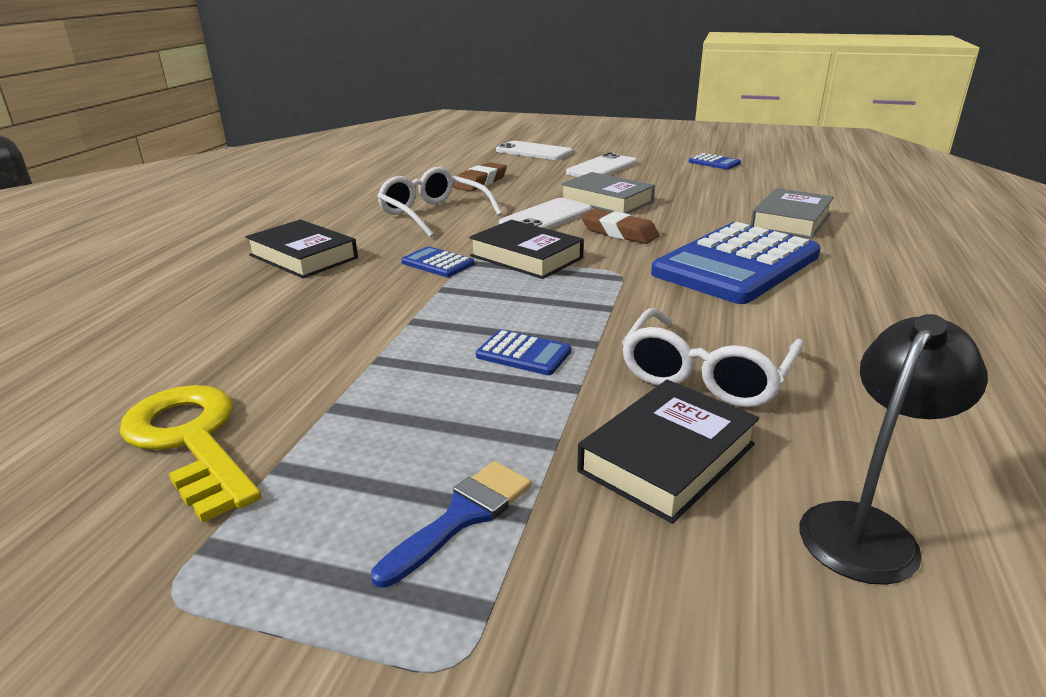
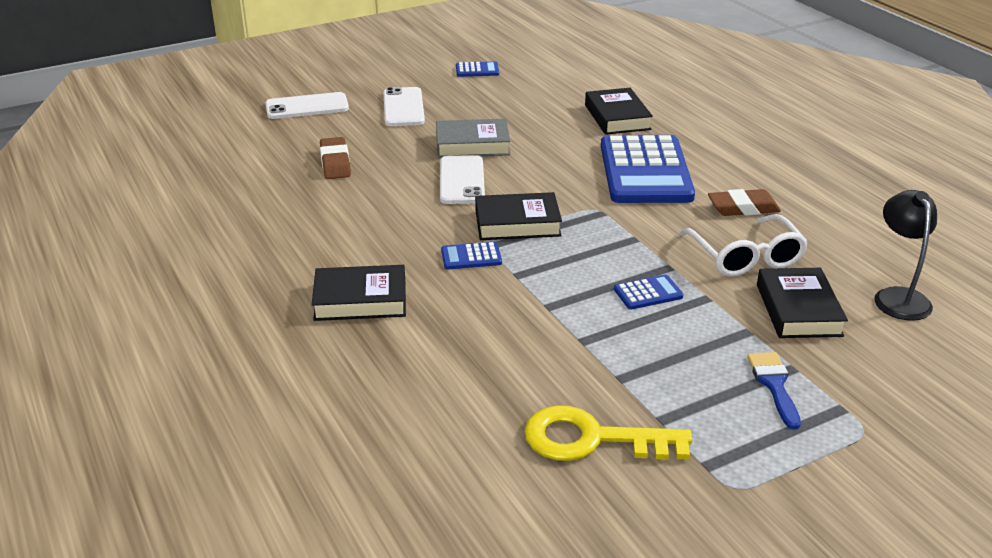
camera: 45 degrees left, 5 degrees up
white glasses [377,167,502,237] -> none
brown eraser [581,209,660,244] -> brown eraser moved to [708,189,781,216]
grey book [750,188,834,239] -> black book [585,88,653,135]

